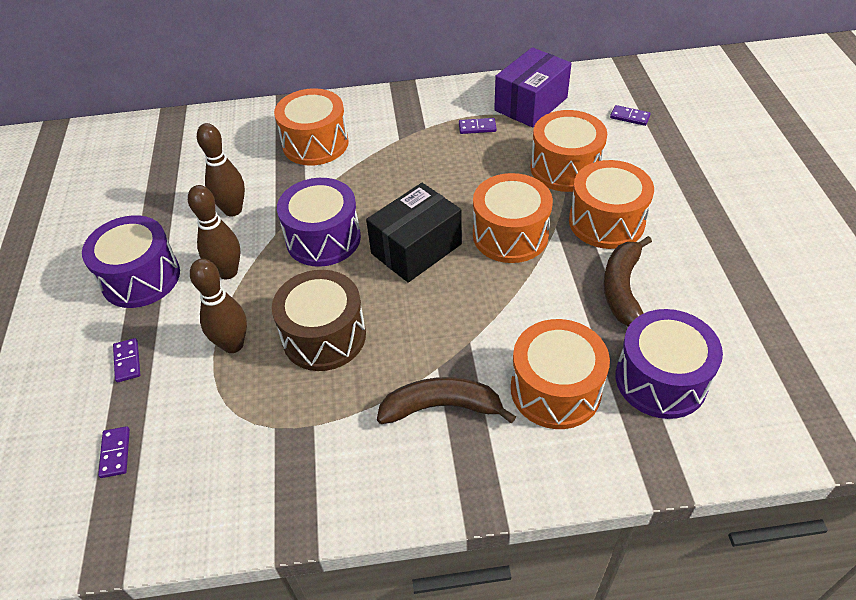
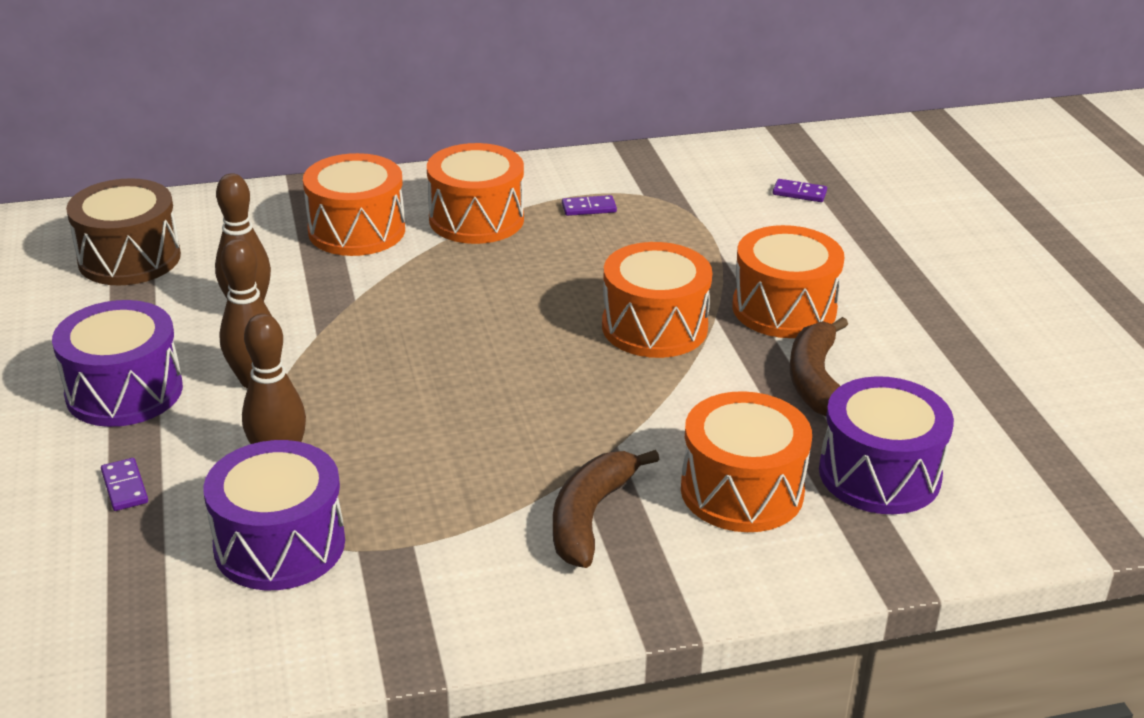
camera: 10 degrees left, 15 degrees down
purple domino [98,426,130,478] -> none
brown drum [272,270,366,371] -> brown drum moved to [66,178,181,286]
purple drum [277,178,361,267] -> purple drum moved to [203,440,345,590]
black box [366,183,462,283] -> none
brown banana [377,377,516,424] -> brown banana turned 60 degrees counterclockwise [553,450,659,568]
purple box [494,47,572,128] -> none
orange drum [531,110,607,192] -> orange drum moved to [427,143,524,244]

